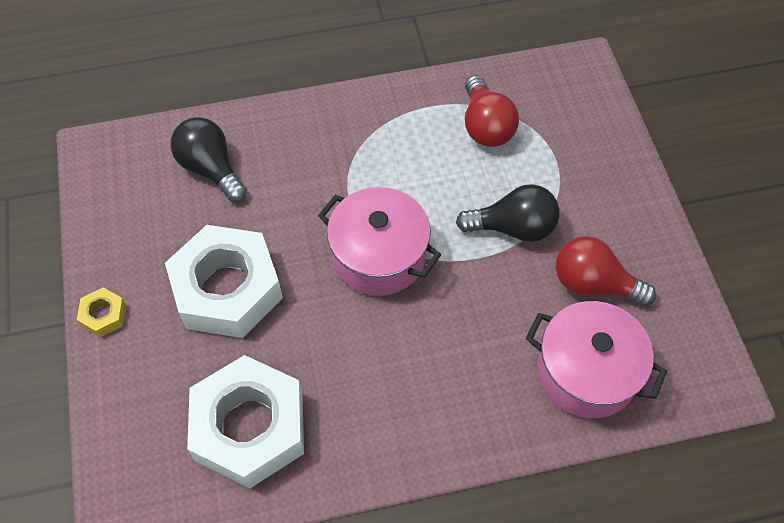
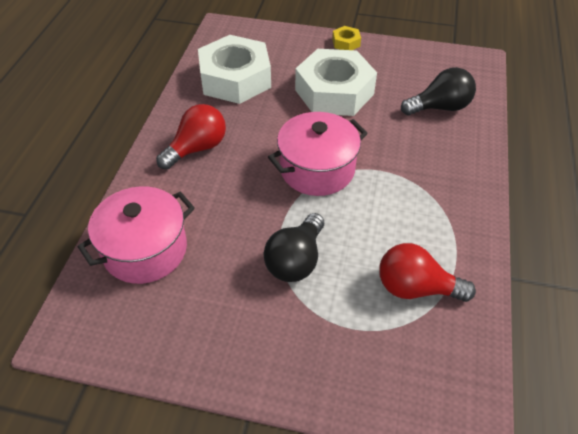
camera: 115 degrees right, 10 degrees down
red light bulb [555,236,656,306] -> red light bulb moved to [156,104,226,170]

